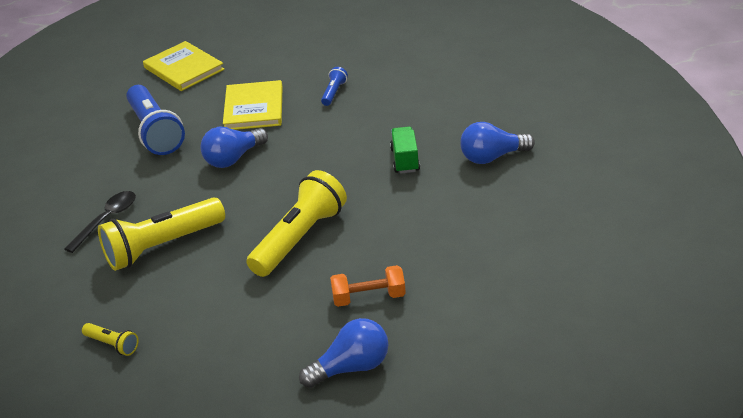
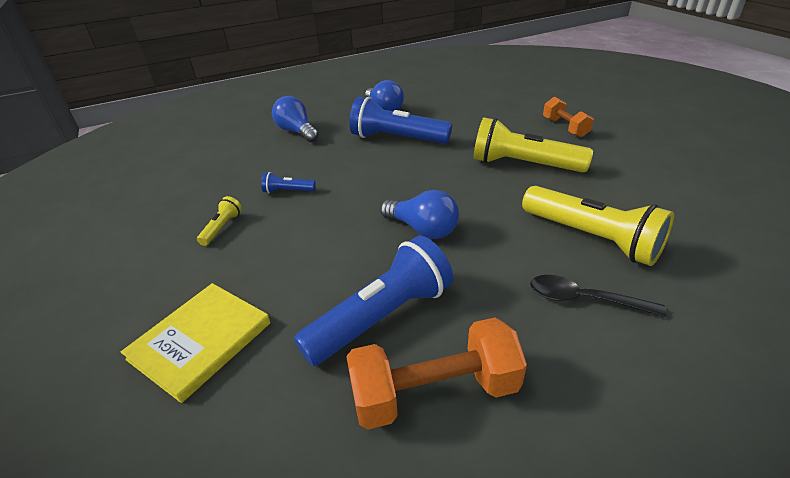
camera: 105 degrees left, 0 degrees up
yellow flashlight [82,323,139,356] -> yellow flashlight moved to [197,196,242,246]
yellow book [223,80,283,130] -> none
blue light bulb [299,318,389,388] -> blue light bulb moved to [272,96,319,142]
green truck [390,127,420,174] -> blue flashlight [350,97,452,144]
none -> orange dumbbell [346,318,527,429]

